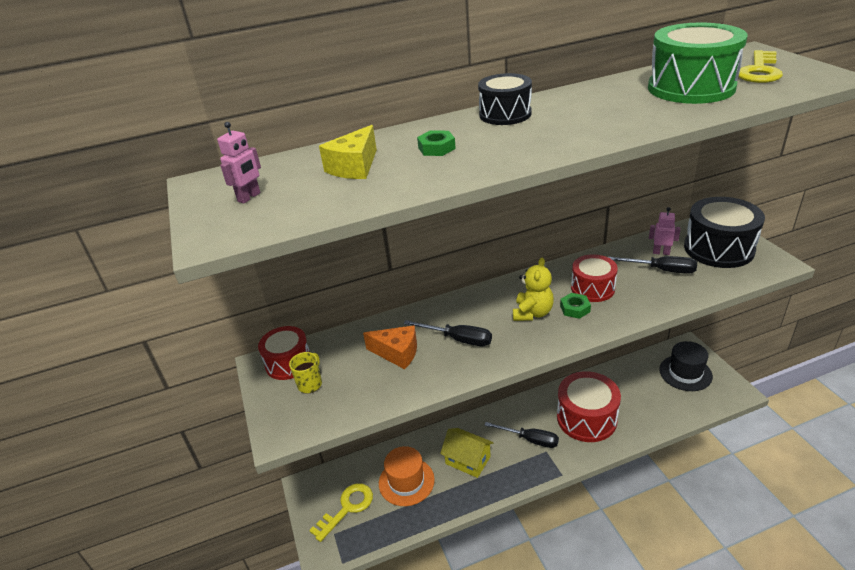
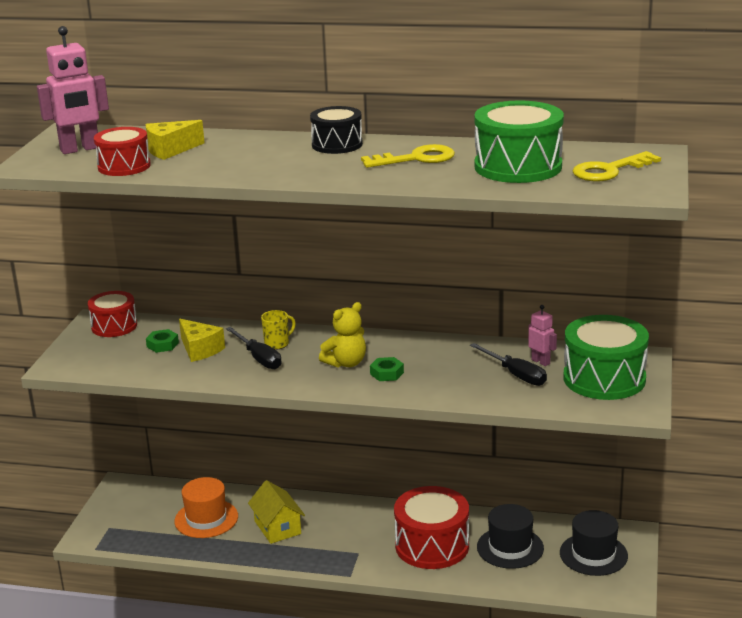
camera: 30 degrees right, 10 degrees down
pink robot [217,122,261,203] -> pink robot [37,26,109,154], size x1.90
yellow mug [289,352,322,394] -> yellow mug moved to [261,310,296,350]
yellow key [309,483,373,542] -> yellow key moved to [361,144,455,168]
orange cheese [363,325,417,369] -> yellow cheese [179,319,225,362]
green nut [417,130,456,156] -> green nut moved to [146,329,179,353]
black screwdriver [485,422,559,448] -> none
red drum [571,254,618,302] -> red drum moved to [94,127,151,176]
black drum [684,197,765,268] -> green drum [563,315,649,400]
none -> black hat [477,504,544,569]

